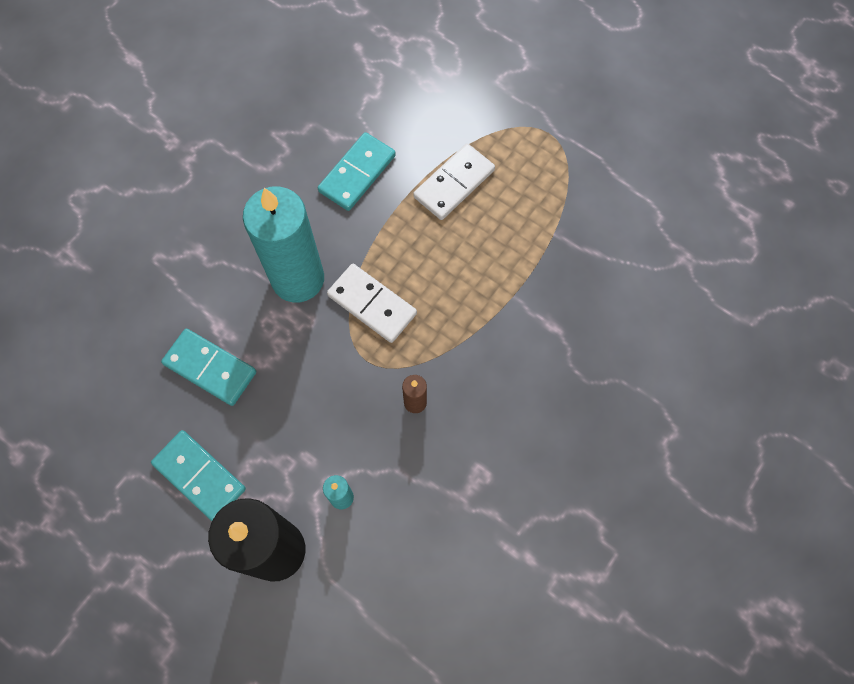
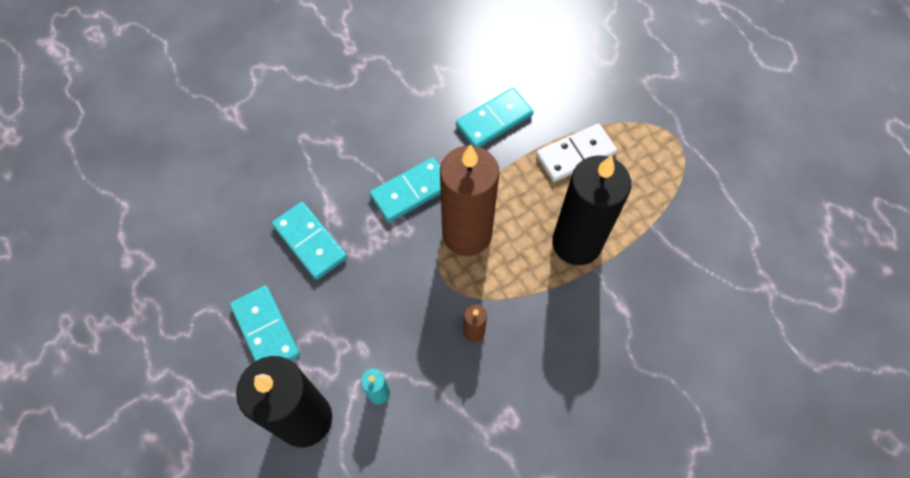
camera: 20 degrees right, 5 degrees down
turquoise candle [243,187,324,302] -> turquoise domino [370,157,441,222]
white domino [327,264,417,343] -> brown candle [440,144,499,256]
none -> black candle [552,155,631,265]

